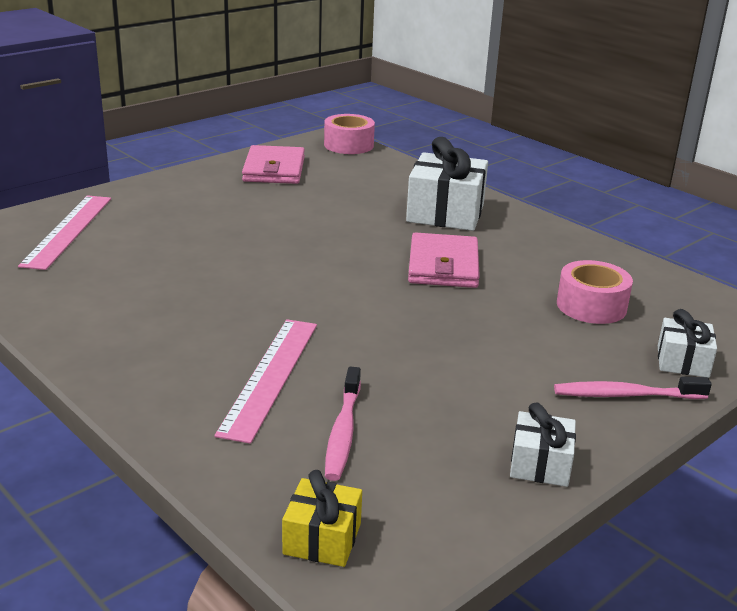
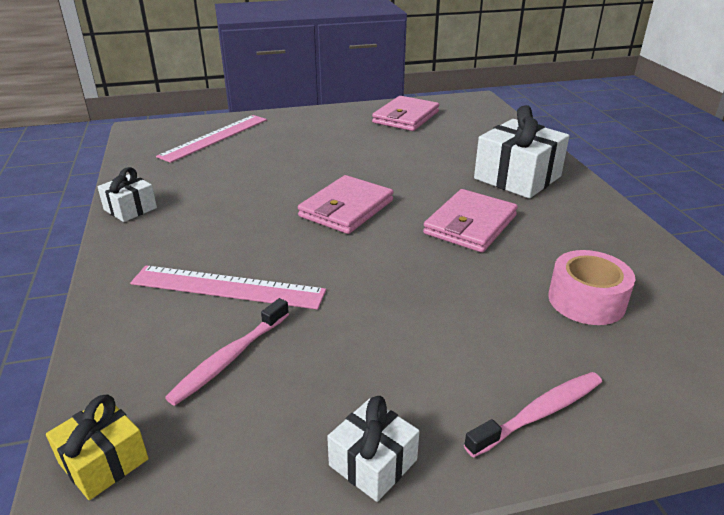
camera: 30 degrees right, 5 degrees up
pink ruler [214,319,317,444] -> pink ruler turned 60 degrees clockwise [130,266,326,310]
pink tape [324,114,375,154] -> none
pink toothbrush [554,377,712,399] -> pink toothbrush turned 120 degrees clockwise [464,372,602,458]
white gift [658,309,717,378] -> white gift moved to [97,167,157,222]
none -> pink wallet [298,175,394,234]

